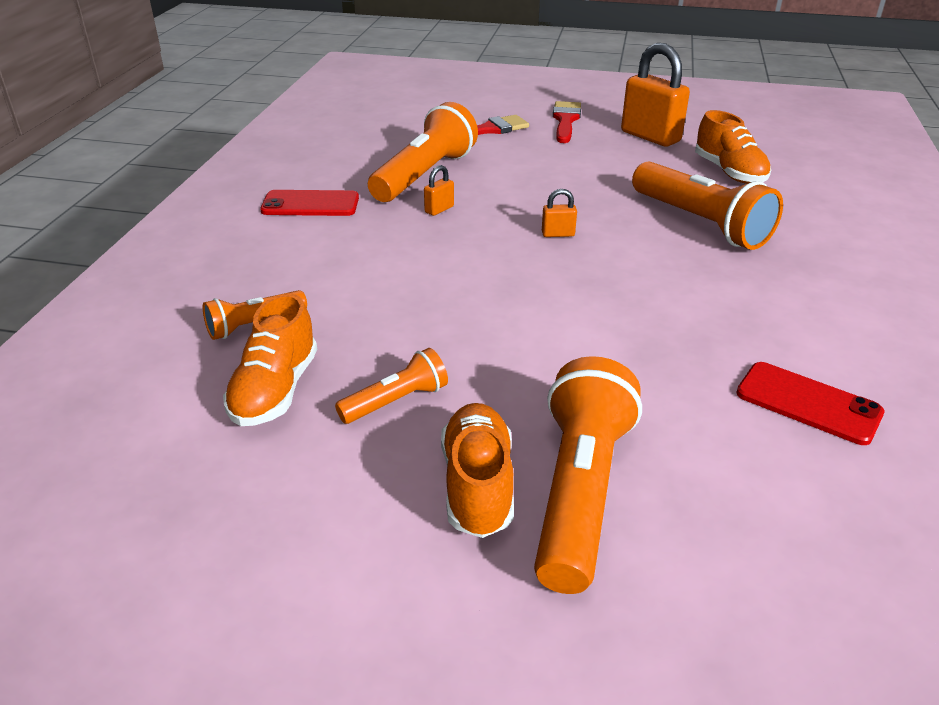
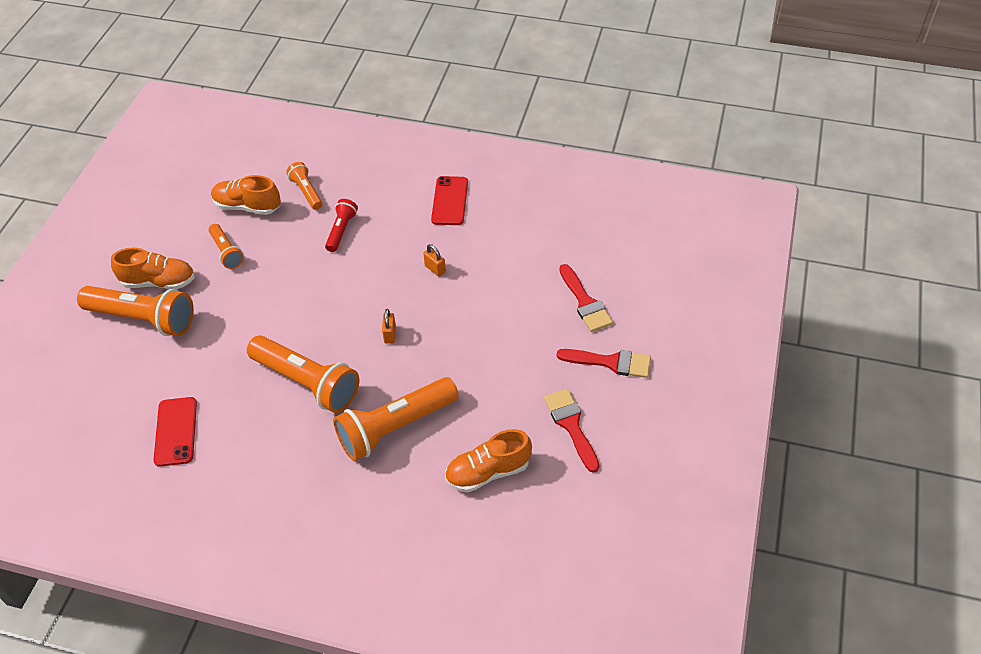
camera: 95 degrees right, 15 degrees up
orange flashlight [368,102,478,202] -> orange flashlight moved to [247,336,359,413]
orange padlock [621,43,690,146] -> red brush [544,389,600,473]
red phone [736,362,885,445] -> red phone turned 45 degrees counterclockwise [154,397,197,467]
none -> red flashlight [325,199,358,252]

